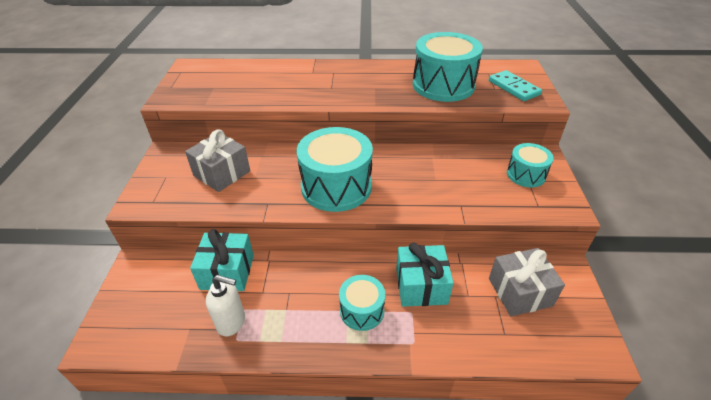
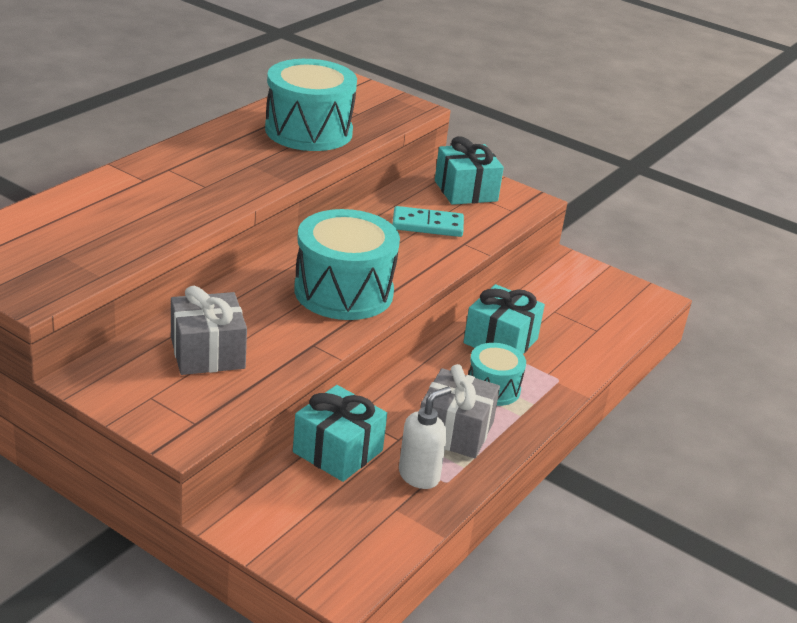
camera: 60 degrees left, 10 degrees down
turquoise domino [489,70,542,101] -> turquoise domino moved to [392,206,464,237]
grey gift [489,248,565,316] -> grey gift moved to [420,364,500,458]
turquoise drum [507,143,554,187] -> turquoise gift [435,136,504,205]

